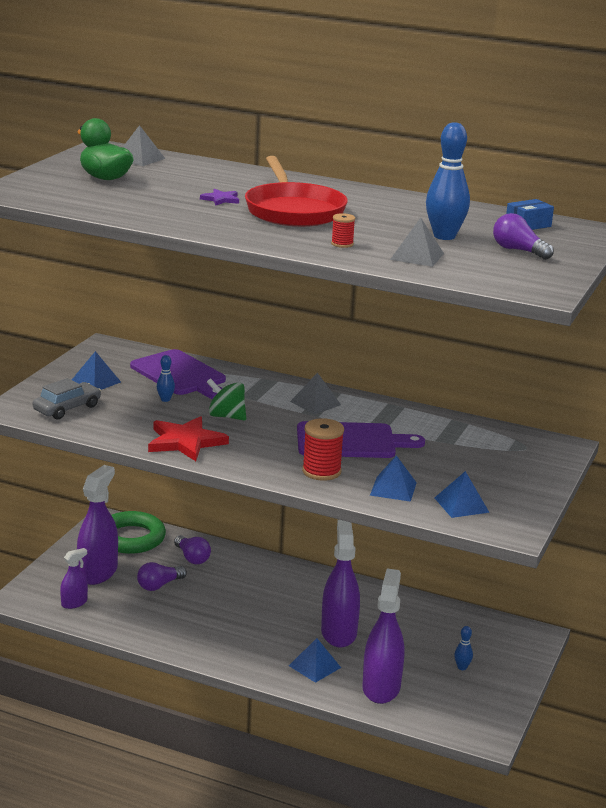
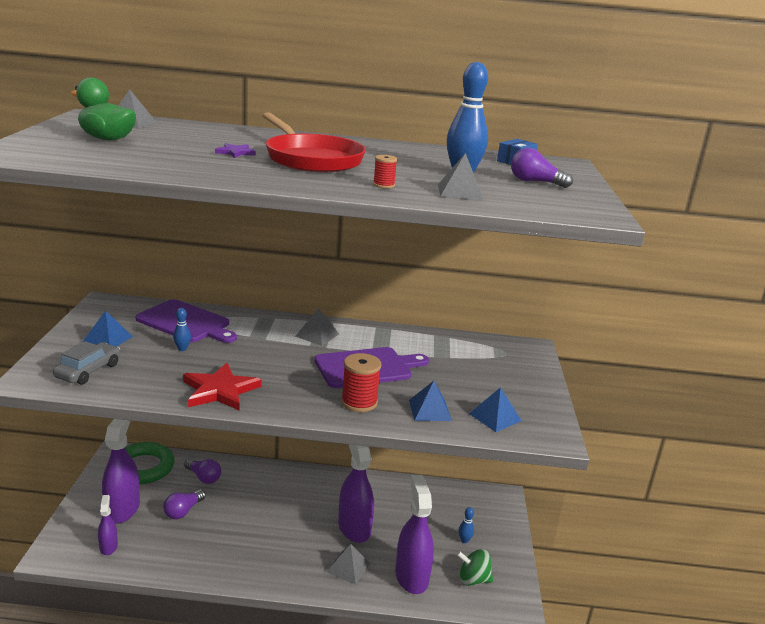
camera: 20 degrees left, 0 degrees up
purple spray bottle [60,548,88,609] -> purple spray bottle turned 45 degrees counterclockwise [98,495,118,555]
green spinning top [207,378,246,420] -> green spinning top moved to [456,549,493,586]
blue pyramid [289,638,341,683] -> grey pyramid [326,544,371,585]

